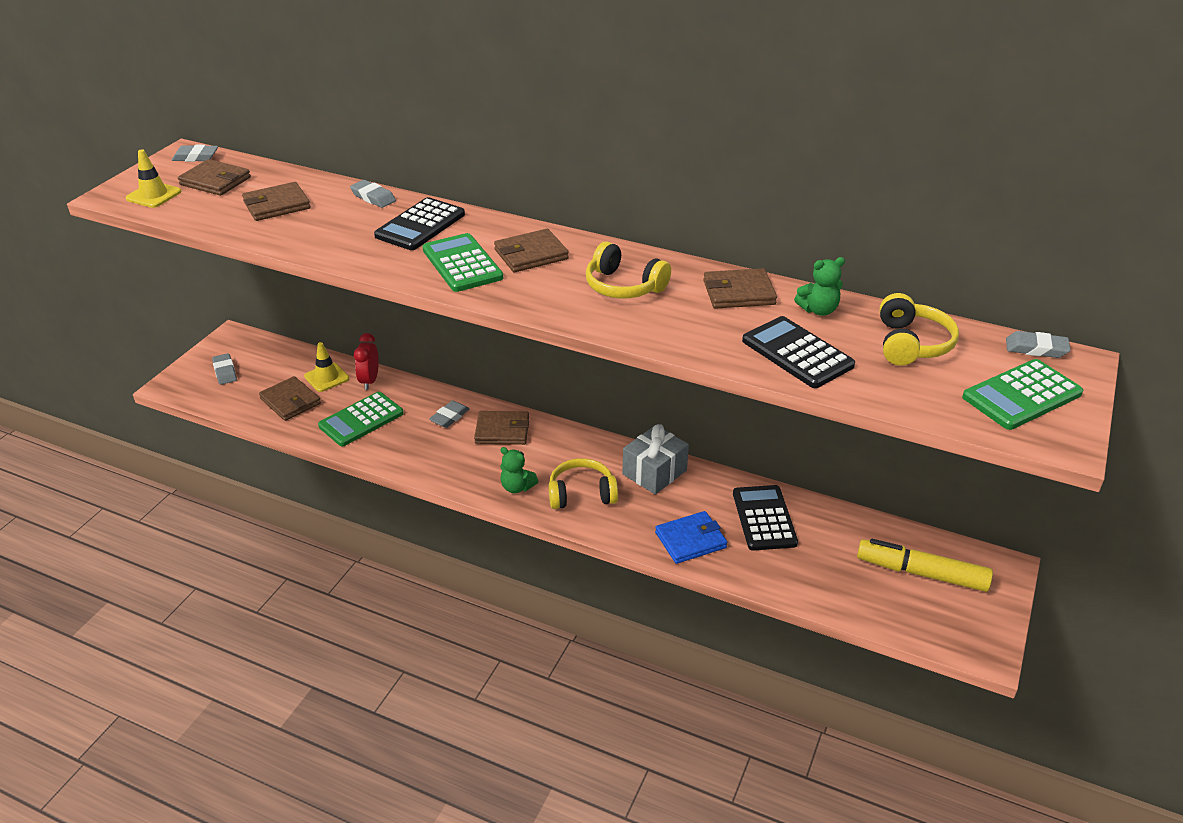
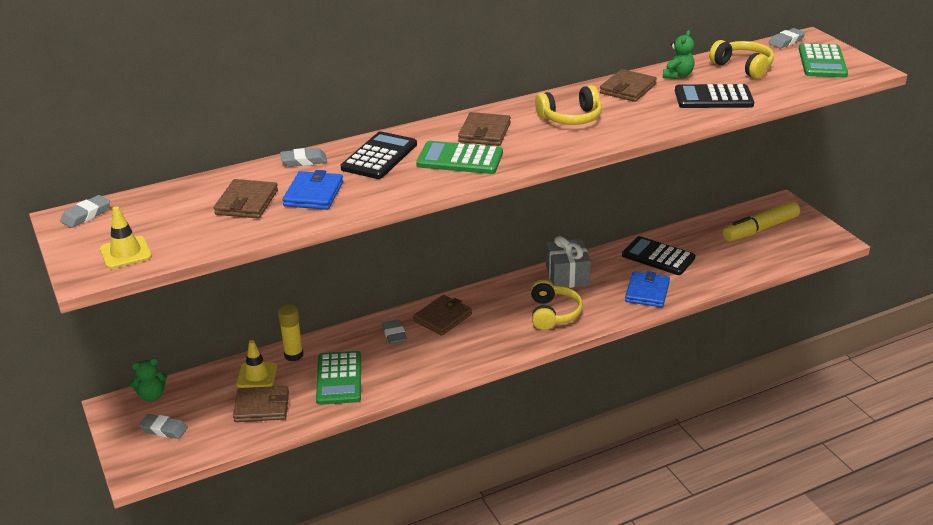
camera: 50 degrees left, 5 degrees down
brown wallet [178,159,251,196] -> none
red clock [354,333,379,390] -> yellow glue stick [278,304,304,361]
black calculator [374,197,465,250] -> black calculator turned 135 degrees counterclockwise [341,131,417,179]
green teddy bear [500,447,539,493] -> green teddy bear moved to [130,358,167,402]
yellow headphones [549,458,618,509] -> yellow headphones turned 150 degrees clockwise [531,280,583,330]
none -> blue wallet [282,170,343,210]

